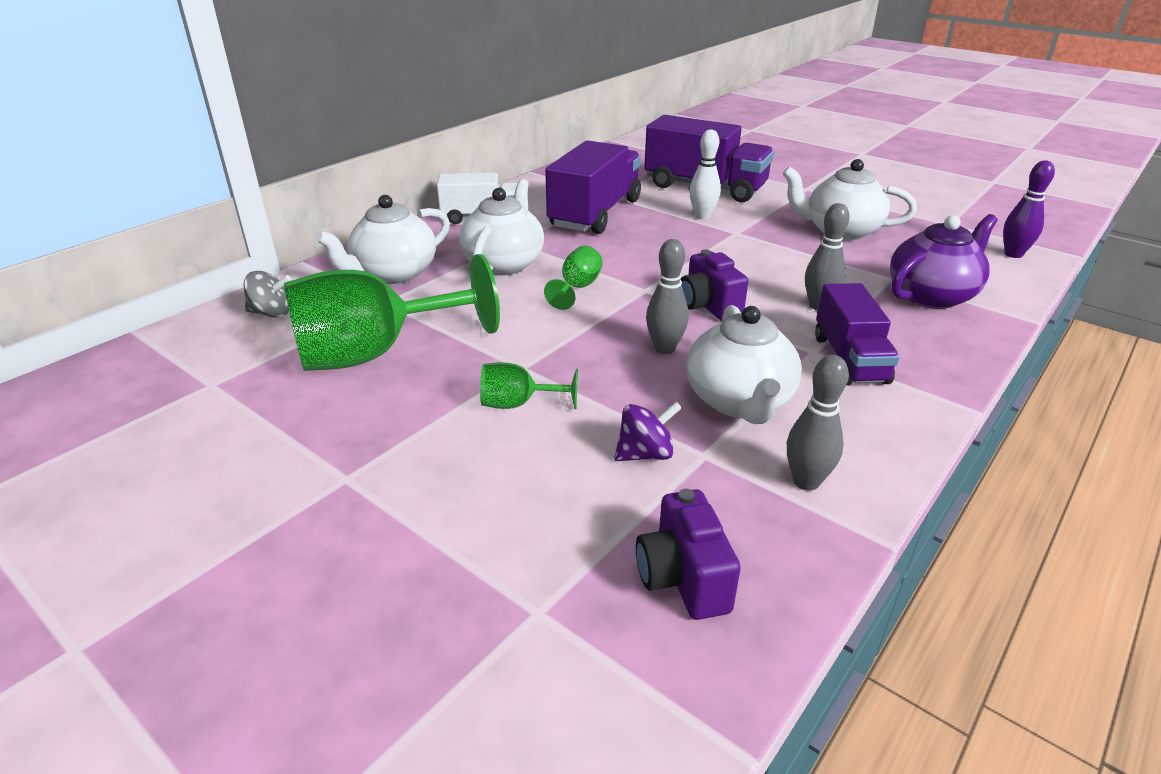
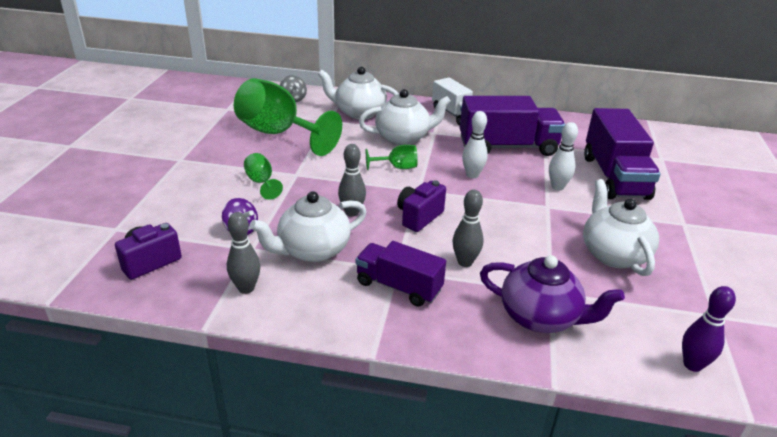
camera: 60 degrees right, 0 degrees up
purple truck [815,283,899,385] -> purple truck turned 60 degrees clockwise [356,241,446,307]
none -> white bowling pin [462,111,488,178]

